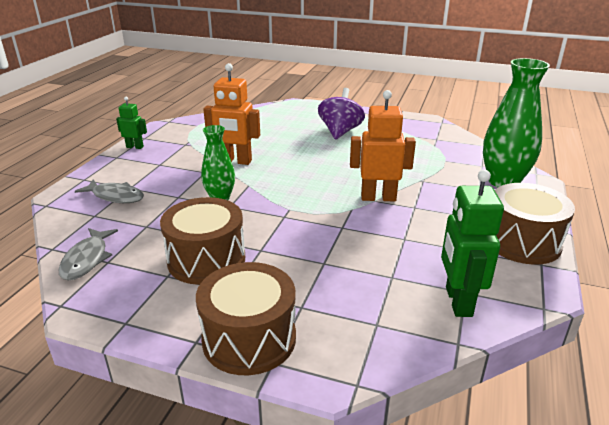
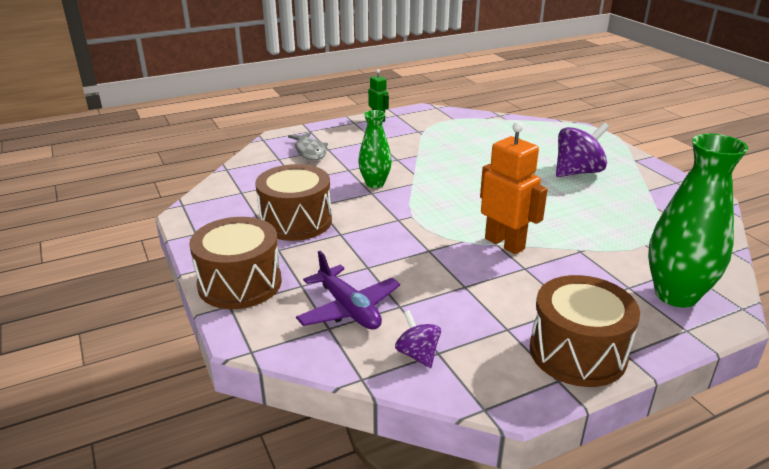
camera: 45 degrees right, 0 degrees up
grey fish [58,228,118,280] -> none
orange robot [203,63,260,165] -> none
green robot [441,170,504,317] -> purple spinning top [395,310,441,368]
none -> purple plane [296,251,400,330]

